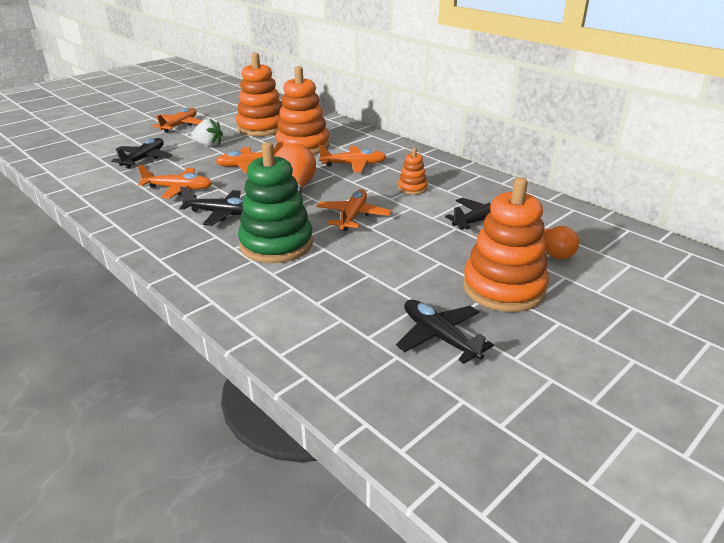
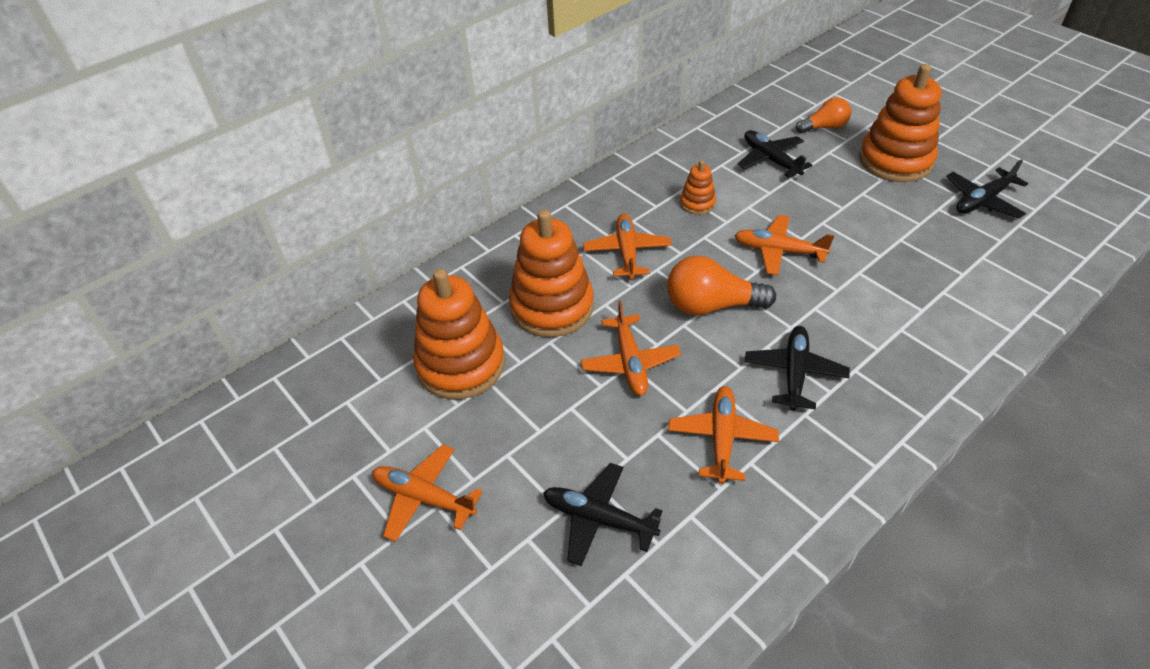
camera: 85 degrees left, 15 degrees up
white strawberry [191,119,223,147] -> none
green stacking toy [238,142,313,263] -> none

